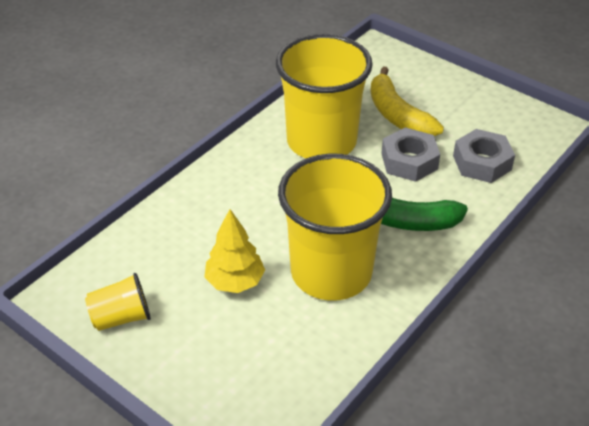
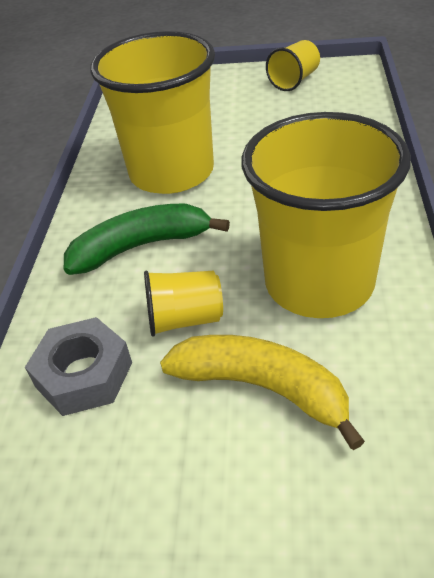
camera: 150 degrees right, 0 degrees up
yellow tree [204,209,265,293] -> none
grey nut [381,127,440,182] -> yellow cup [144,271,223,337]

